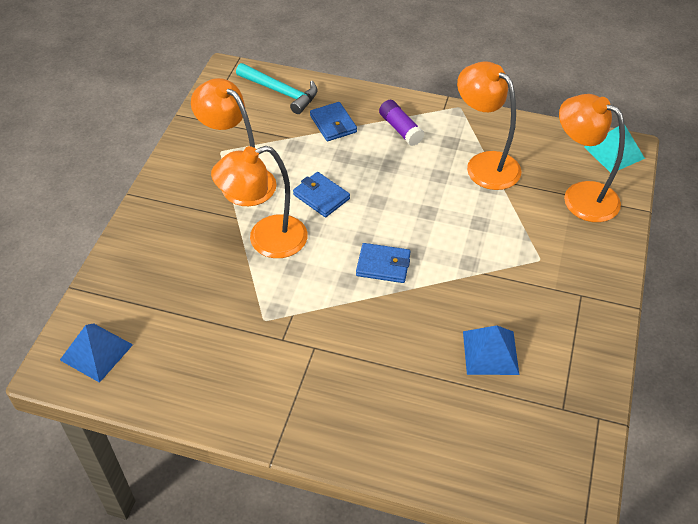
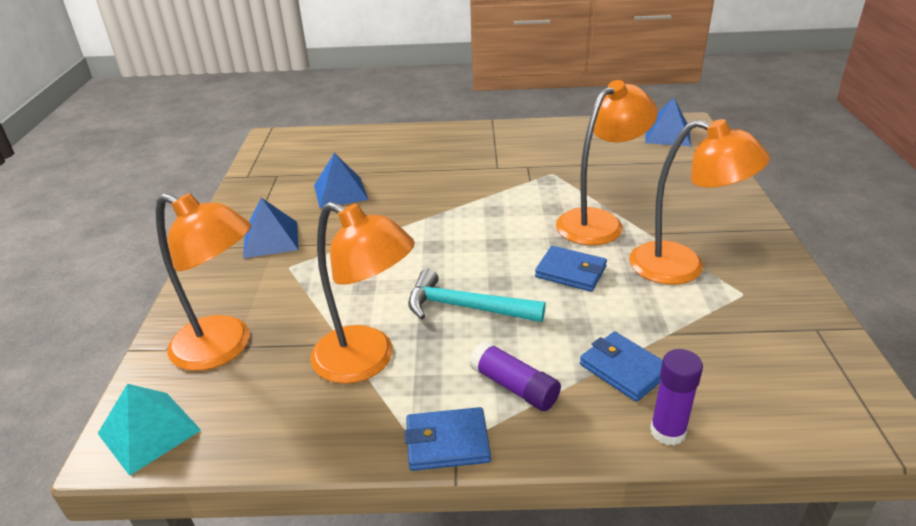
camera: 165 degrees right, 15 degrees down
turquoise hammer [236,63,318,114] -> turquoise hammer moved to [408,269,546,322]
blue wallet [356,243,411,283] -> blue wallet moved to [404,407,491,471]
none -> blue pyramid [243,198,299,258]
none -> purple glue stick [650,349,703,446]

